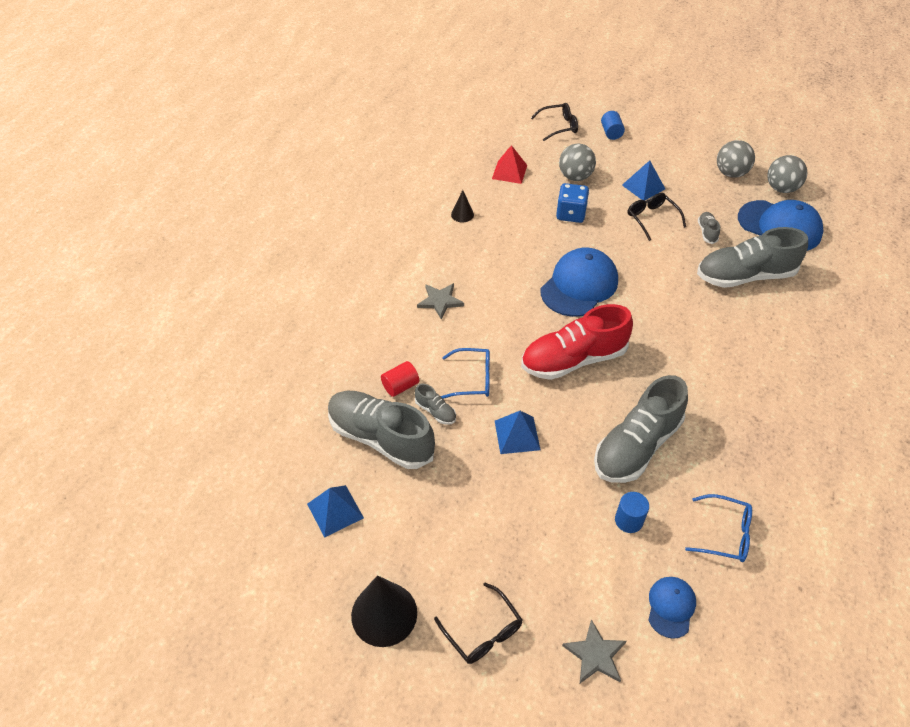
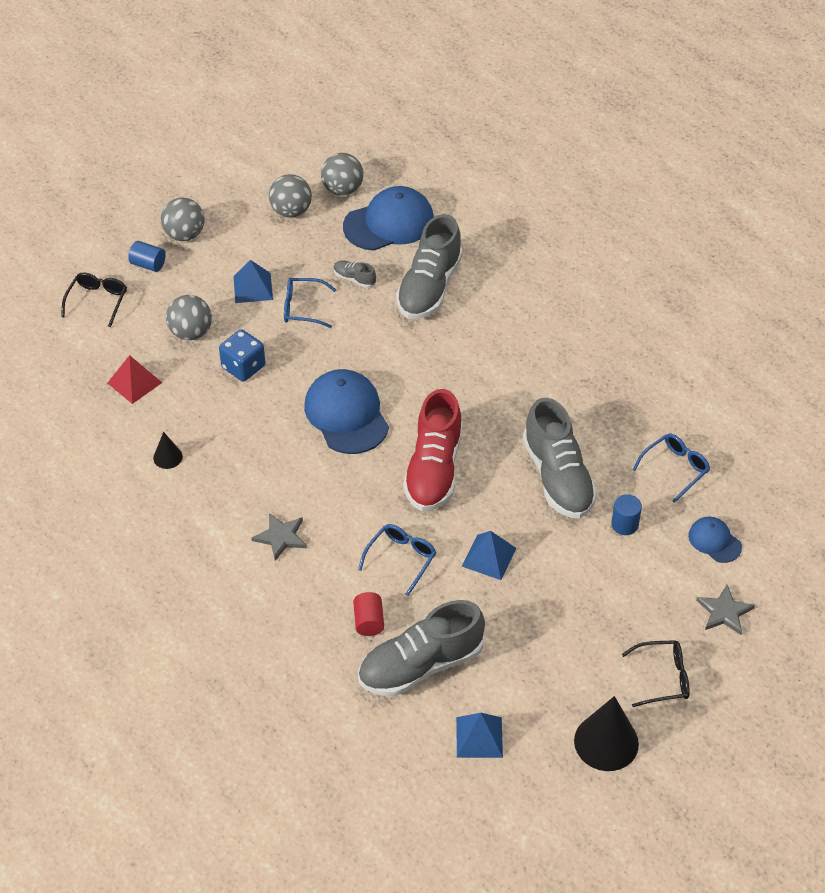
camera: 60 degrees left, 0 degrees up
grey shoe [415,383,456,424] -> none
black glasses [628,193,686,241] -> blue glasses [284,278,336,328]
none -> grey ball [161,197,205,241]

